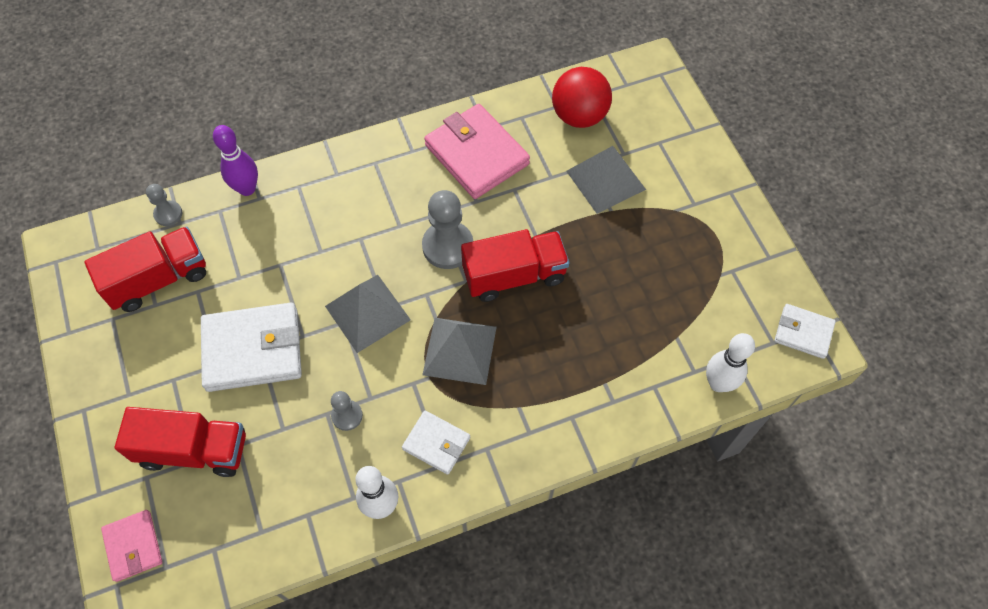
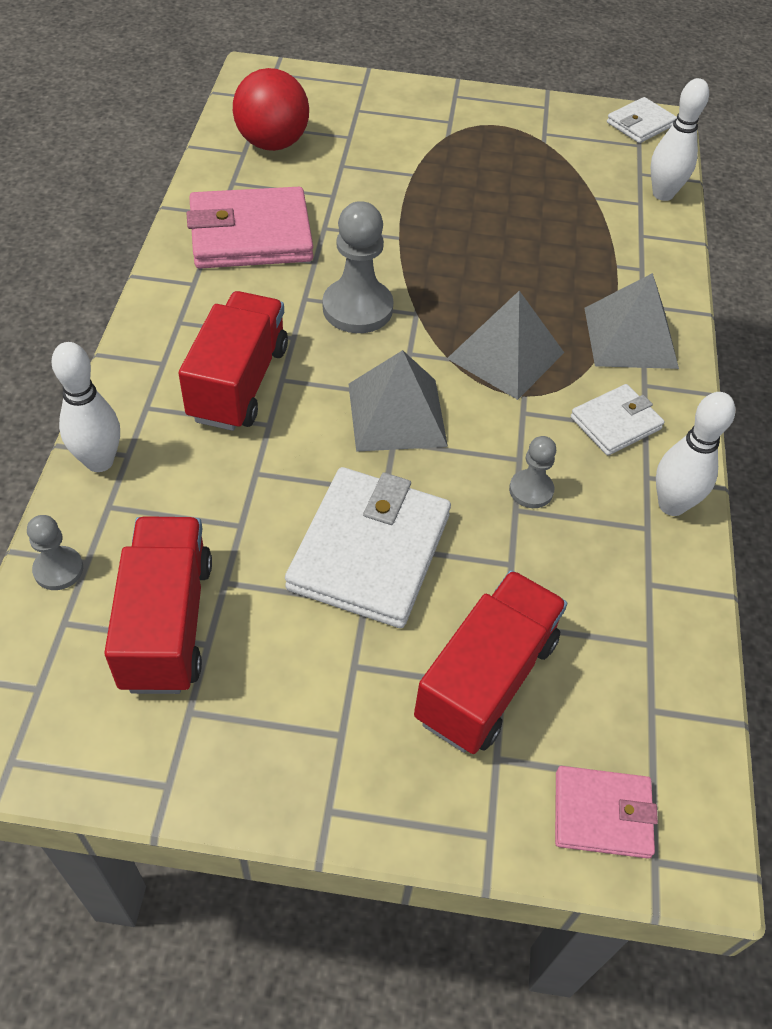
camera: 65 degrees left, 10 degrees down
purple bowling pin [213,125,258,196] -> white bowling pin [52,342,120,472]
red truck [461,229,569,302] -> red truck moved to [178,291,288,431]
grey pyramid [566,146,646,214] -> grey pyramid moved to [584,273,679,369]

